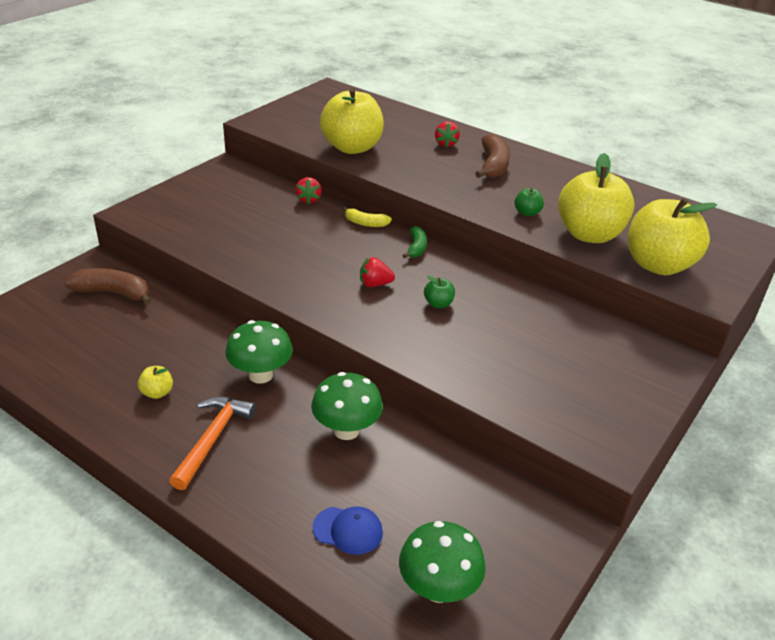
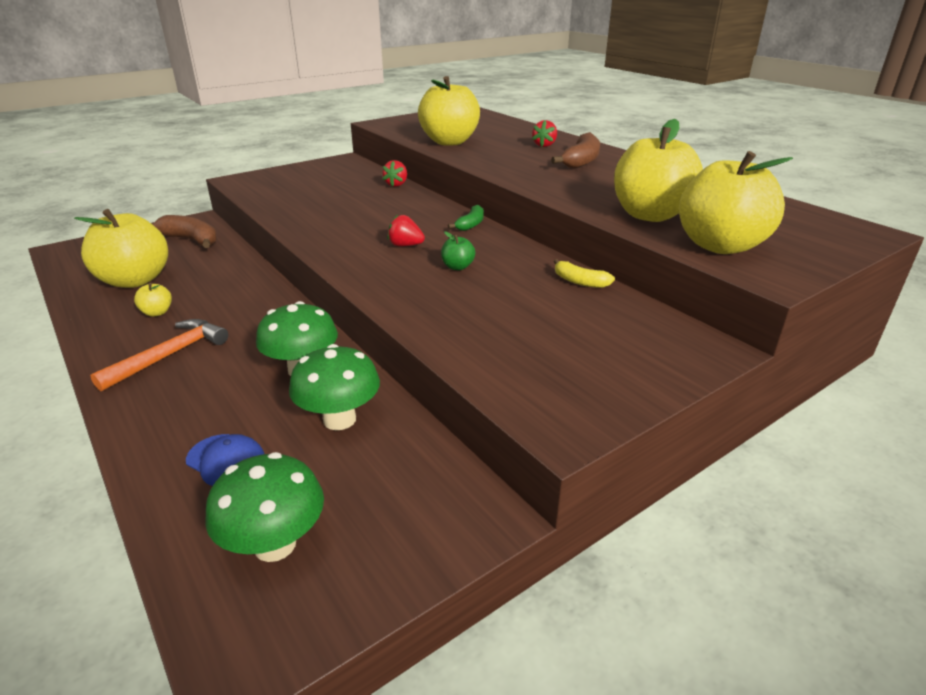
camera: 20 degrees right, 5 degrees down
green mushroom [226,320,293,384] -> green mushroom moved to [289,344,380,430]
yellow banana [343,207,392,227] -> yellow banana moved to [554,259,615,288]
green apple [515,188,544,216] -> none
none -> yellow apple [74,209,168,288]

